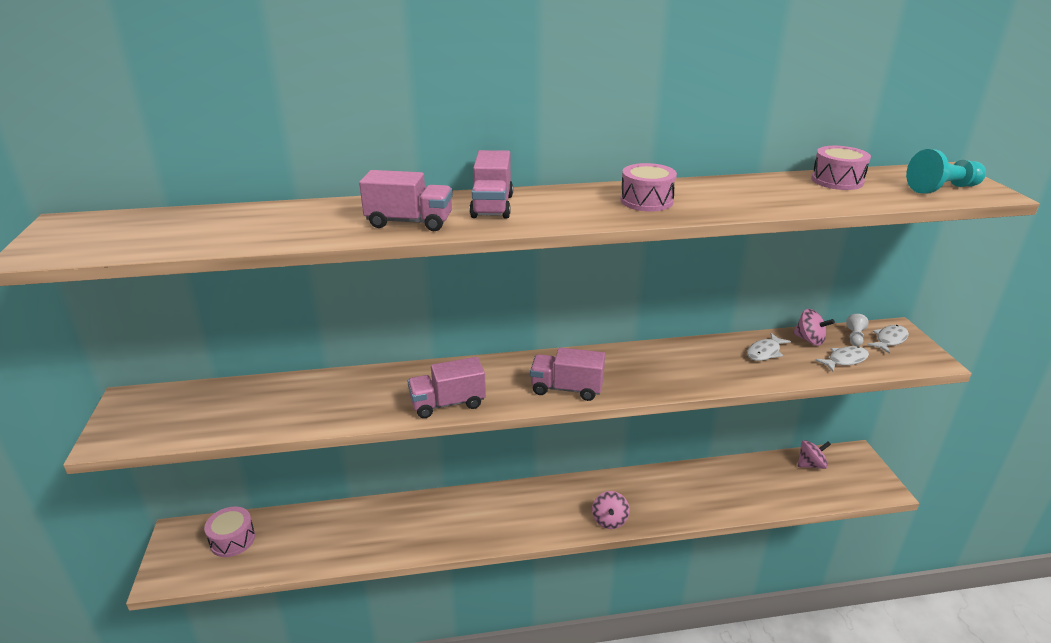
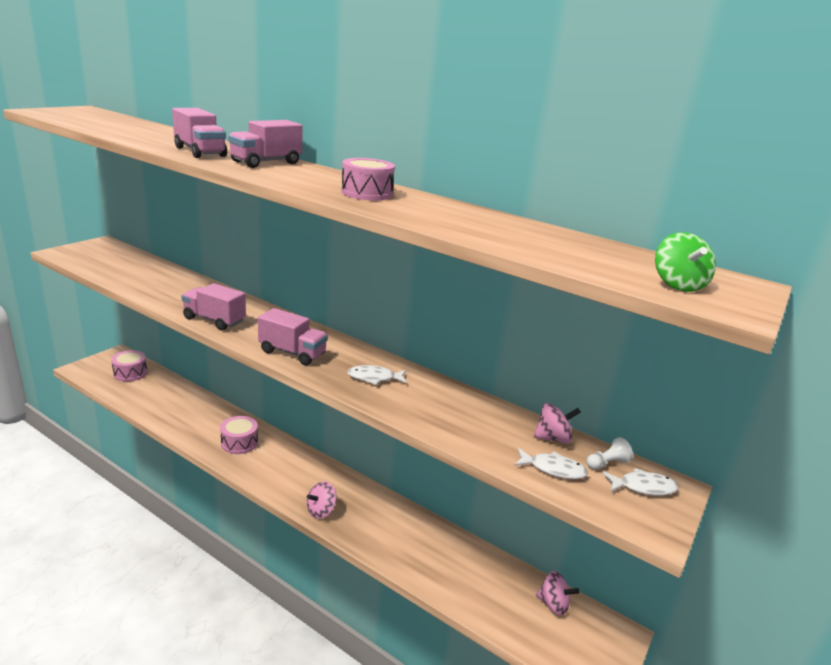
camera: 40 degrees right, 5 degrees down
pink truck [530,347,605,401] -> pink truck turned 150 degrees clockwise [258,308,328,365]
white fish [747,333,791,361] -> white fish moved to [347,365,407,385]
pink spinning top [793,309,835,346] -> pink spinning top turned 90 degrees counterclockwise [534,403,581,444]
pink drum [811,146,871,190] -> pink drum moved to [220,416,258,454]
turquoise pawn [906,149,986,194] -> green spinning top [655,232,716,292]

